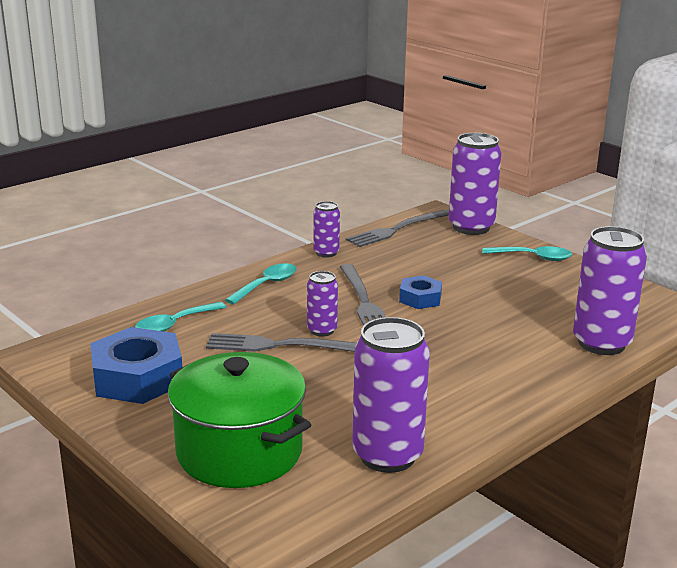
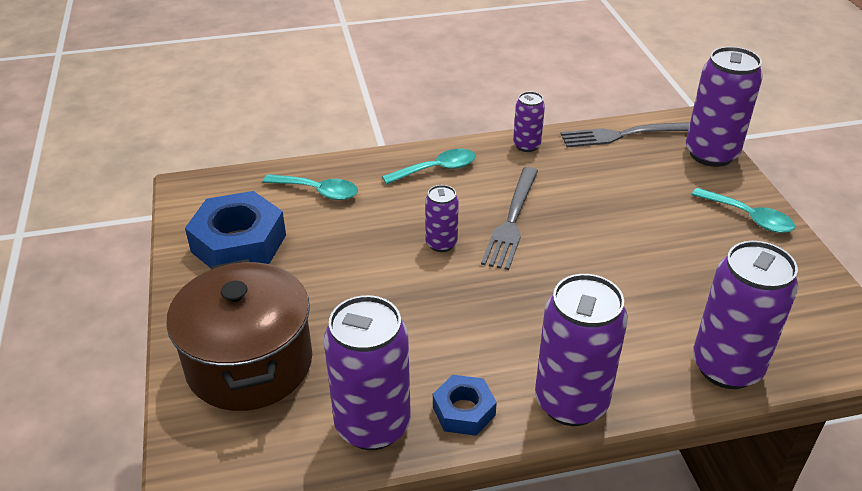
camera: 30 degrees right, 15 degrees up
turquoise spoon [135,302,226,332] -> turquoise spoon turned 150 degrees counterclockwise [263,174,358,200]
green pot [168,352,311,488] -> brown pot [166,259,312,411]
grey fork [206,333,357,352] -> none
blue nut [399,275,442,309] -> blue nut moved to [433,375,497,436]
none -> purple can [535,274,628,426]

